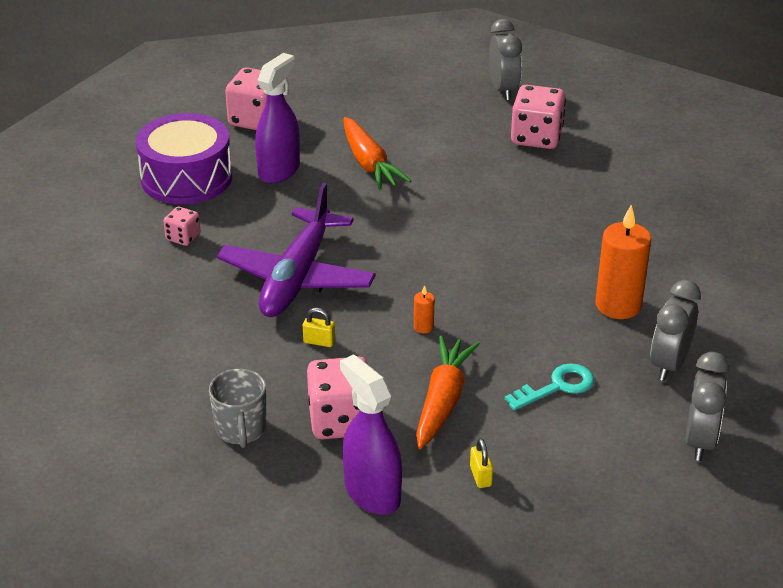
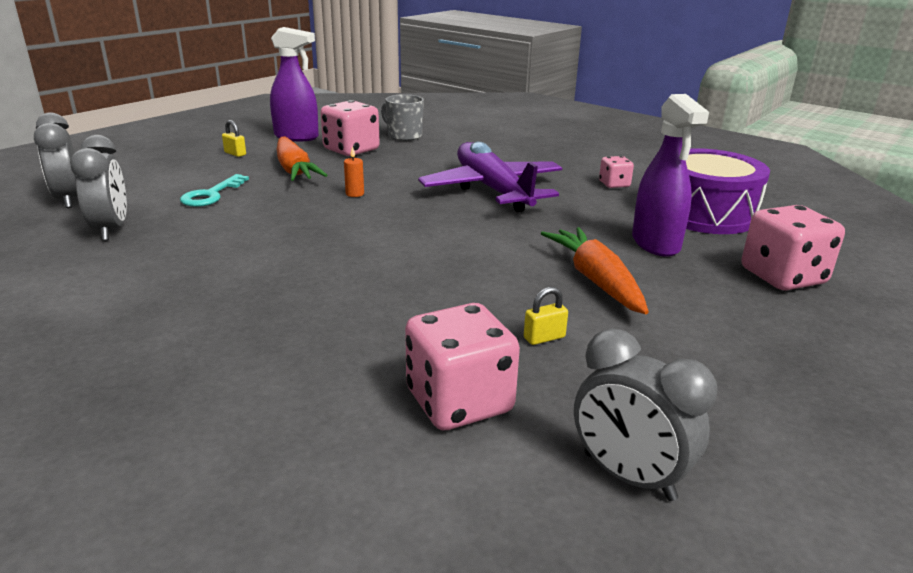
camera: 140 degrees right, 10 degrees down
yellow padlock [303,308,335,347] -> yellow padlock moved to [524,287,568,345]
orange carrot [343,117,411,190] -> orange carrot turned 45 degrees clockwise [541,227,649,314]
orange candle [595,205,651,319] -> none

